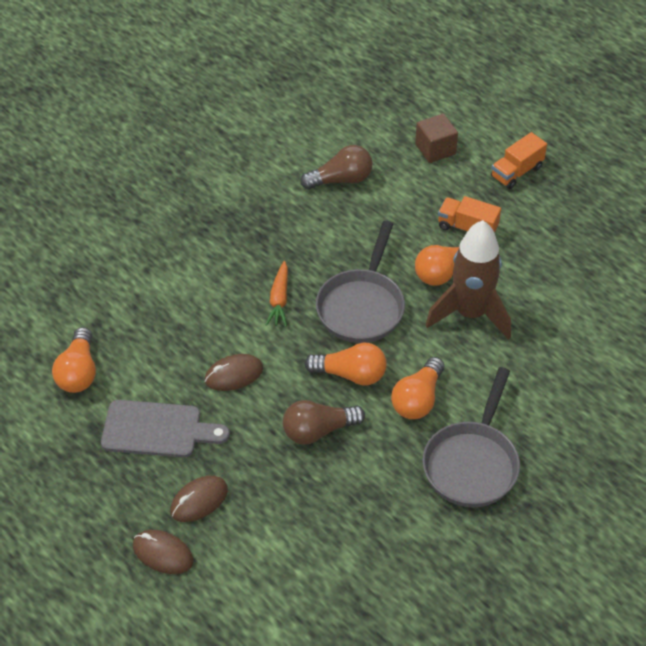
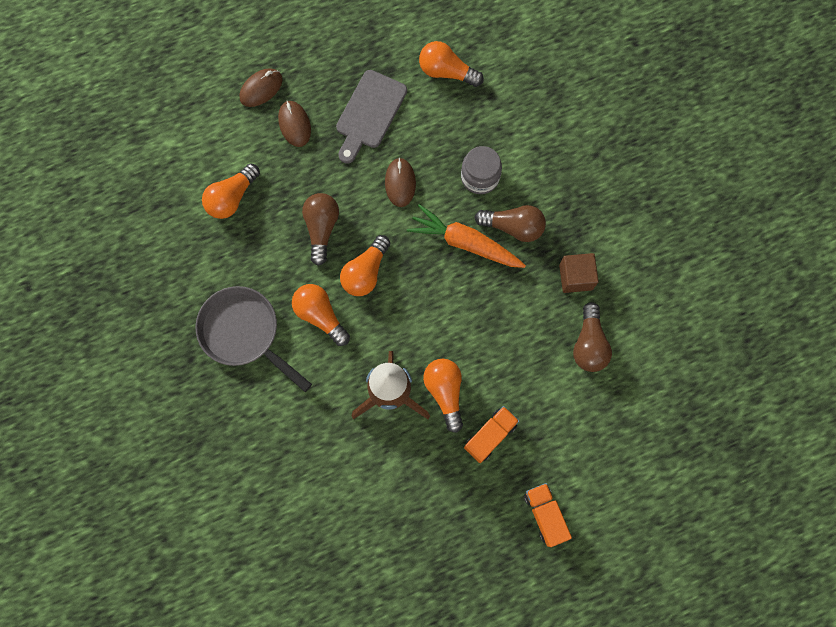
camera: 110 degrees right, 25 degrees up
orange carrot [265,261,288,327] -> orange carrot [407,204,526,268], size x1.64
grey pan [316,221,405,343] -> none
brown cube [415,113,458,163] -> brown cube moved to [559,253,599,293]
none -> orange light bulb [202,163,260,219]
none -> grey jar [461,146,502,194]
none -> brown light bulb [474,205,546,242]

